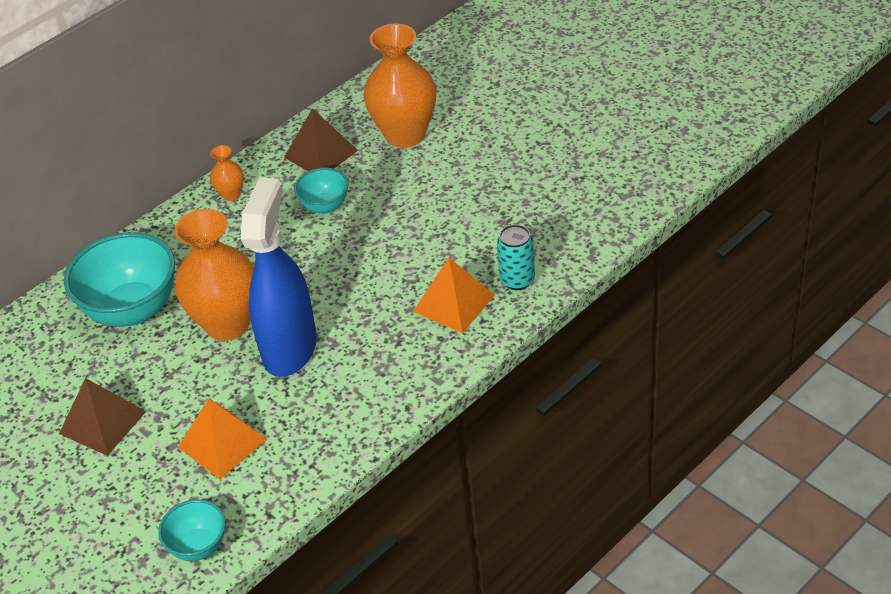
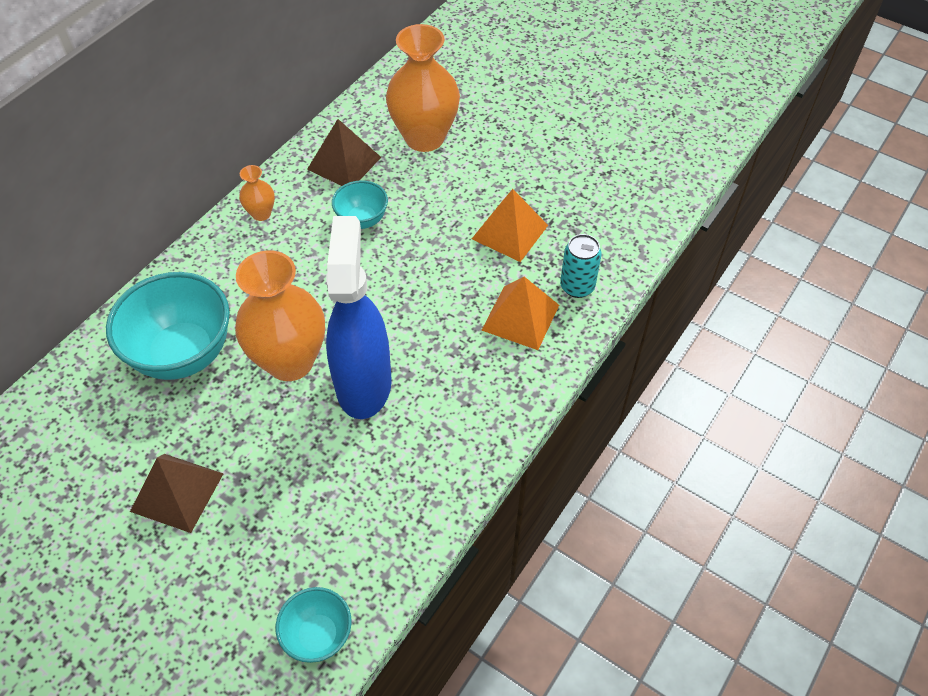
camera: 15 degrees left, 10 degrees up
orange pyramid [178,399,267,479] -> orange pyramid moved to [472,189,548,262]

